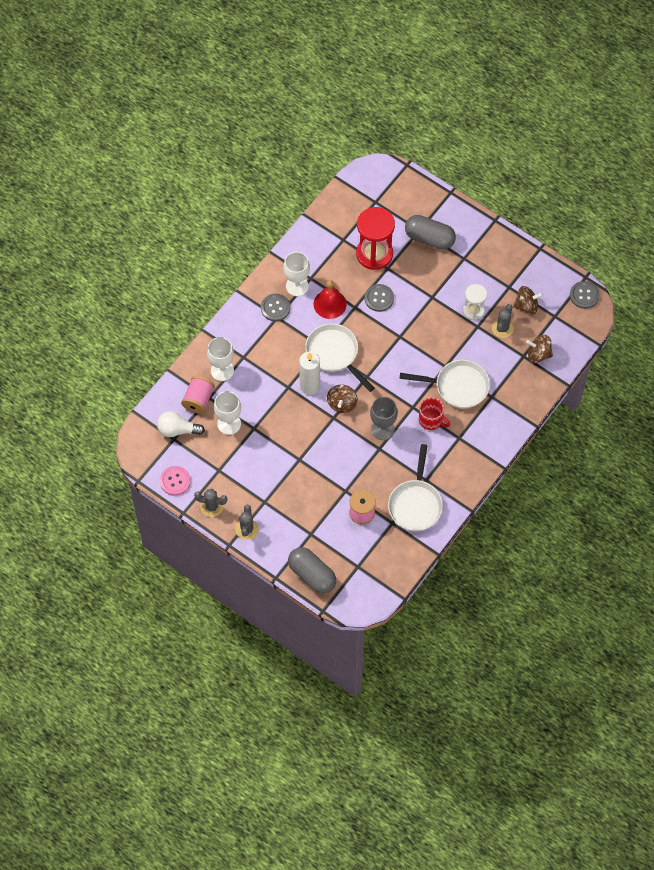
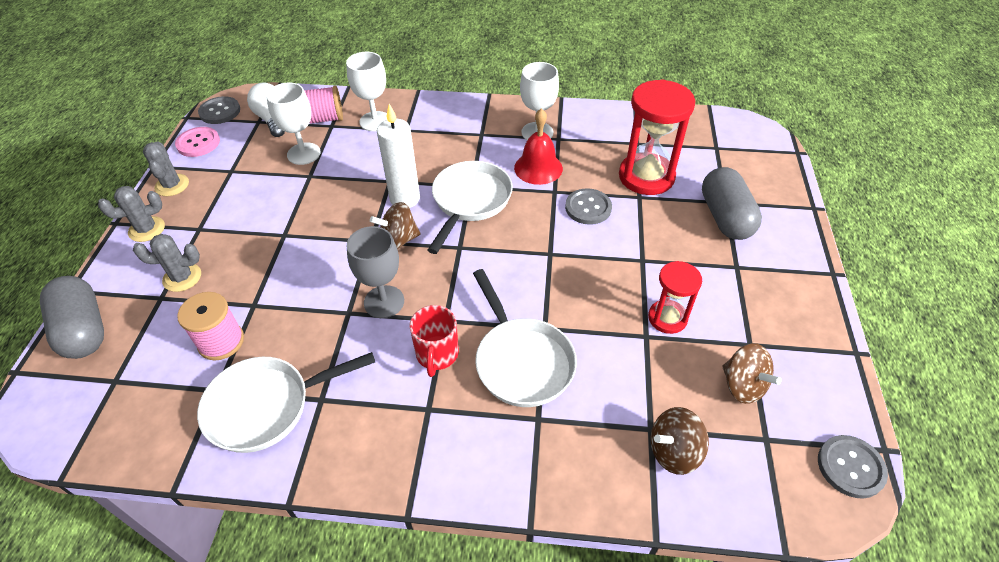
camera: 60 degrees right, 15 degrees down
grey button [261,294,290,321] -> grey button moved to [198,96,240,124]
grey capsule [288,547,336,594] -> grey capsule turned 45 degrees counterclockwise [40,276,104,359]
white hourglass [463,284,487,320] -> red hourglass [648,261,702,334]
grey cactus [492,304,514,338] -> grey cactus moved to [133,234,201,292]
brown spinning top [526,335,553,363] -> brown spinning top turned 90 degrees counterclockwise [651,407,709,475]

